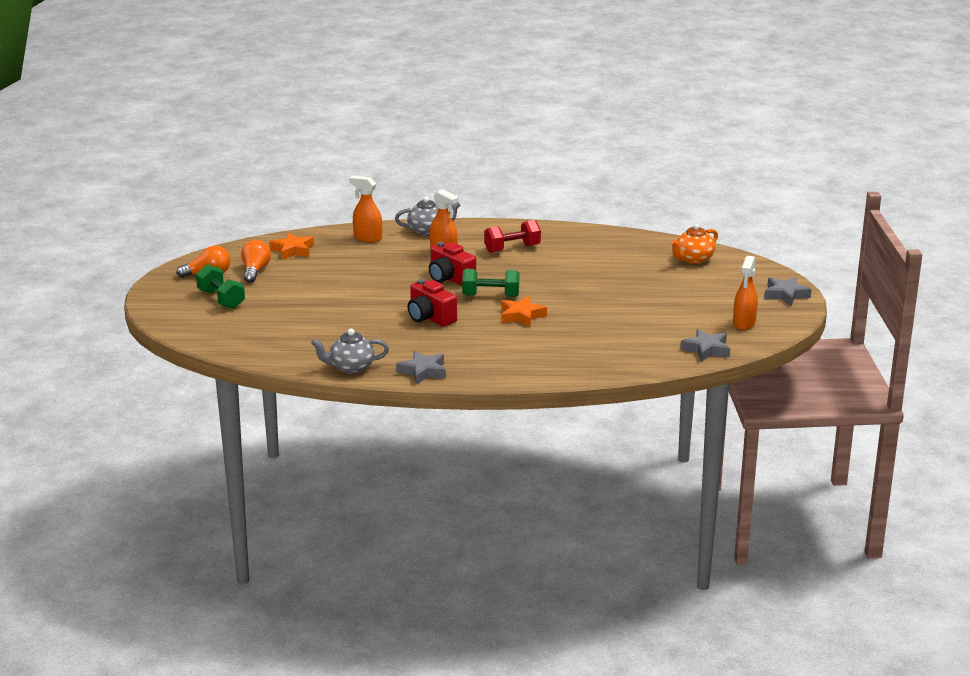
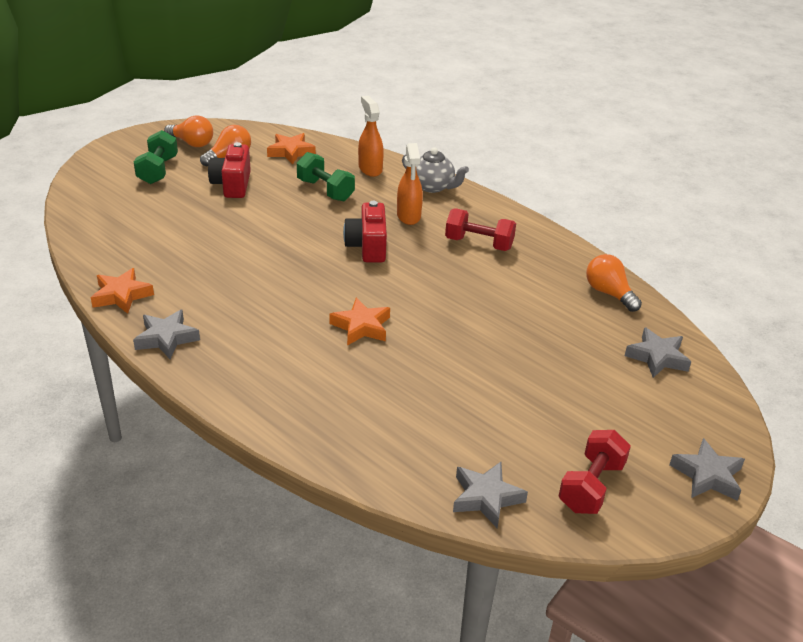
camera: 40 degrees right, 10 degrees up
grey teapot [311,329,389,374] -> orange star [91,268,154,314]
red camera [408,279,457,327] -> red camera moved to [208,142,251,198]
green dumbbell [462,269,519,297] -> green dumbbell moved to [297,152,355,201]
orange teapot [670,223,718,264] -> grey star [625,327,691,378]
orange spray bottle [733,256,758,330] -> red dumbbell [559,430,631,514]
none -> orange light bulb [586,254,642,312]

